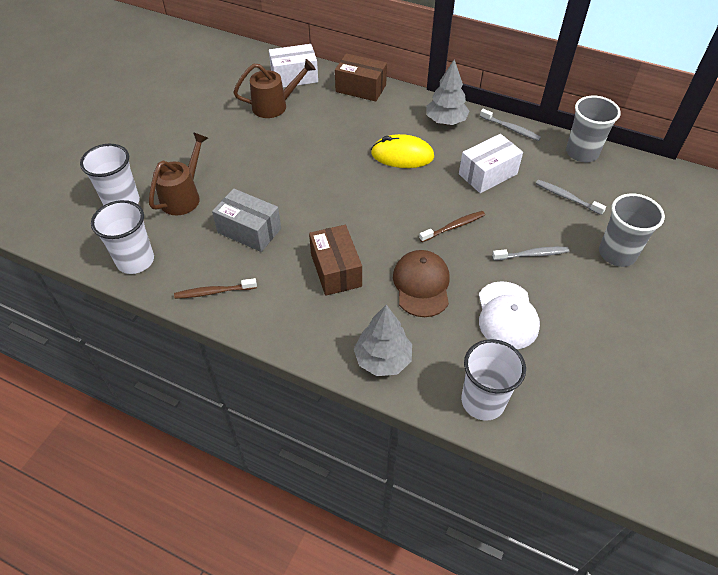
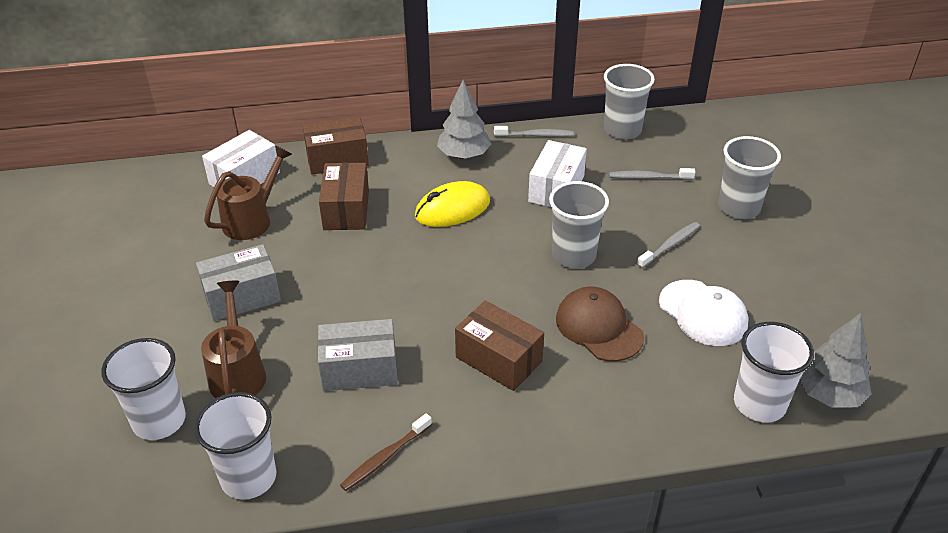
camera: 35 degrees left, 10 degrees down
grey tree [354,305,412,376] -> grey tree moved to [799,313,872,408]
brown toothbrush [419,211,485,242] -> grey cup [549,181,609,268]
none -> grey box [196,244,281,321]
none -> brown box [319,163,369,230]

